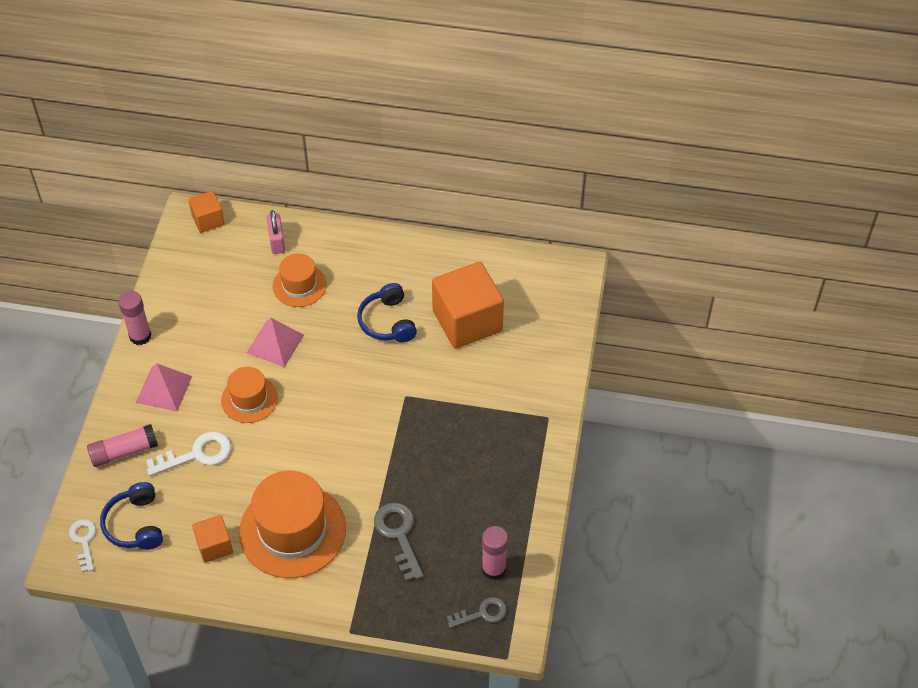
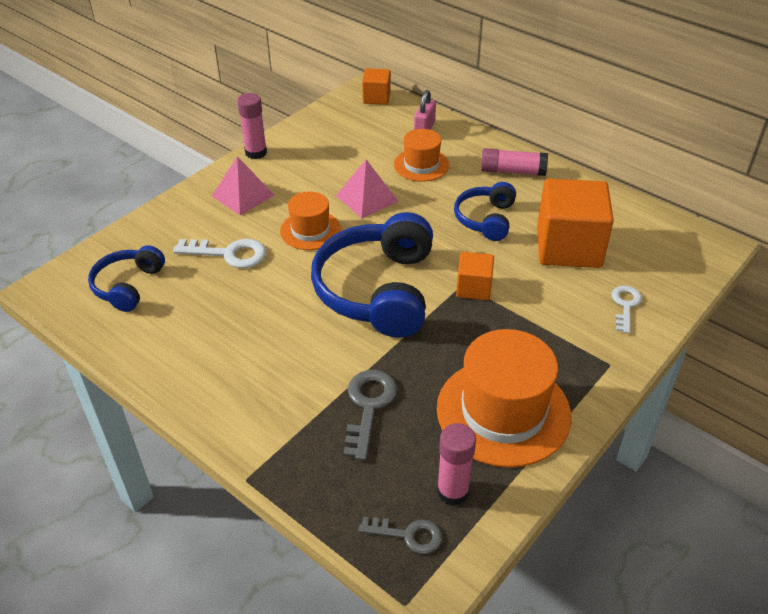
camera: 30 degrees right, 10 degrees down
white key [69,519,96,572] -> white key moved to [612,286,642,333]
pink glue stick [87,424,158,467] -> pink glue stick moved to [481,148,548,176]
orange cube [192,515,233,563] -> orange cube moved to [456,252,494,300]
orange hat [239,471,346,578] -> orange hat moved to [437,329,571,468]
none -> blue headphones [311,212,433,338]

